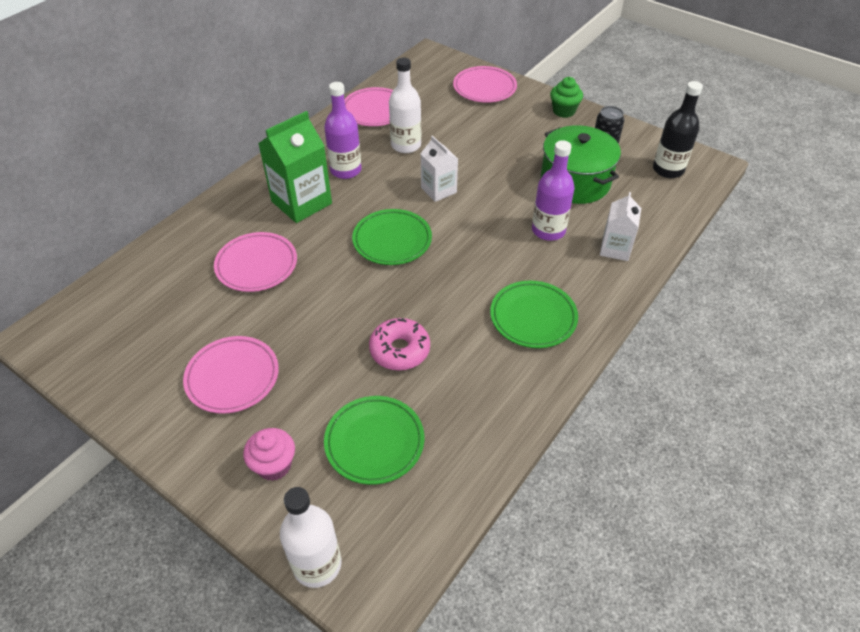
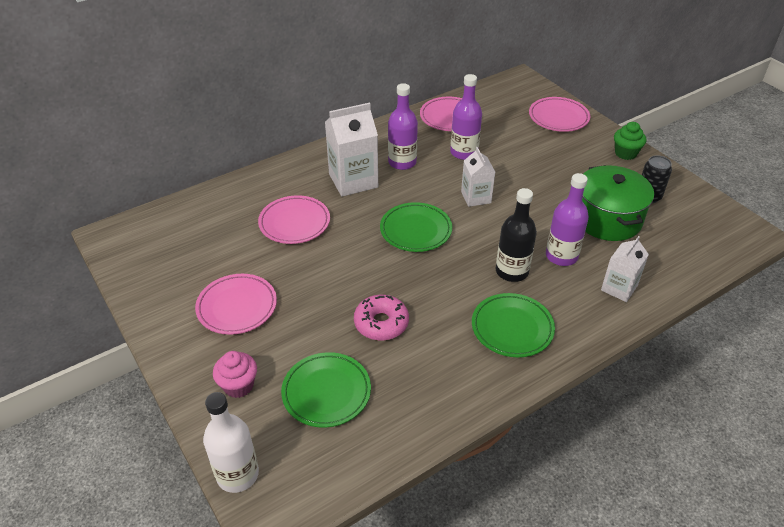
camera: 20 degrees right, 5 degrees down
green carton [258,111,332,223] -> white carton [325,103,378,197]
white bottle [389,58,421,153] -> purple bottle [450,74,482,160]
black bottle [653,81,703,178] -> black bottle moved to [496,188,537,282]

